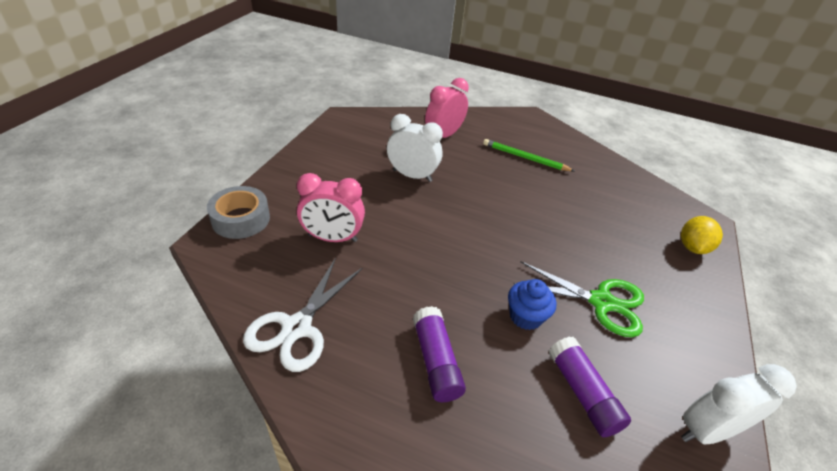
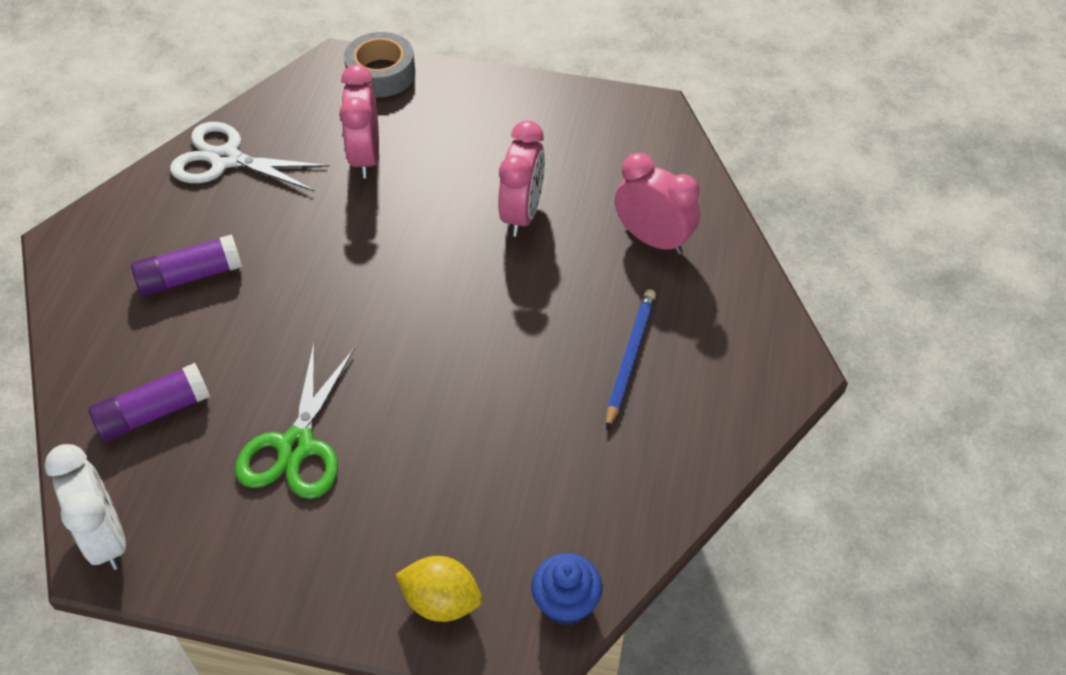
camera: 85 degrees right, 10 degrees up
white clock [387,114,443,182] -> pink clock [498,121,545,237]
green pencil [483,139,574,171] -> blue pencil [606,289,656,430]
blue cupcake [508,279,556,330] -> blue cupcake moved to [531,553,603,625]

